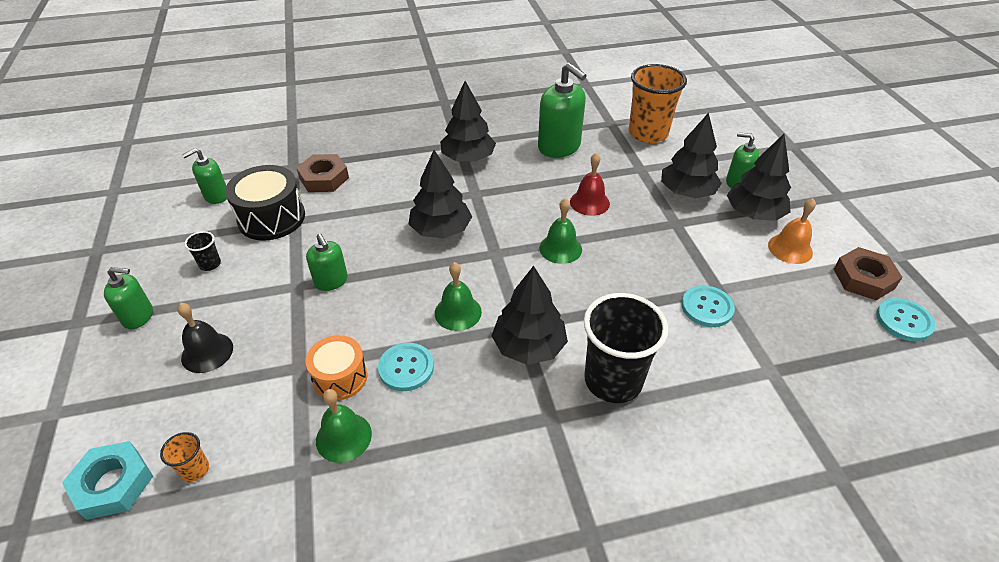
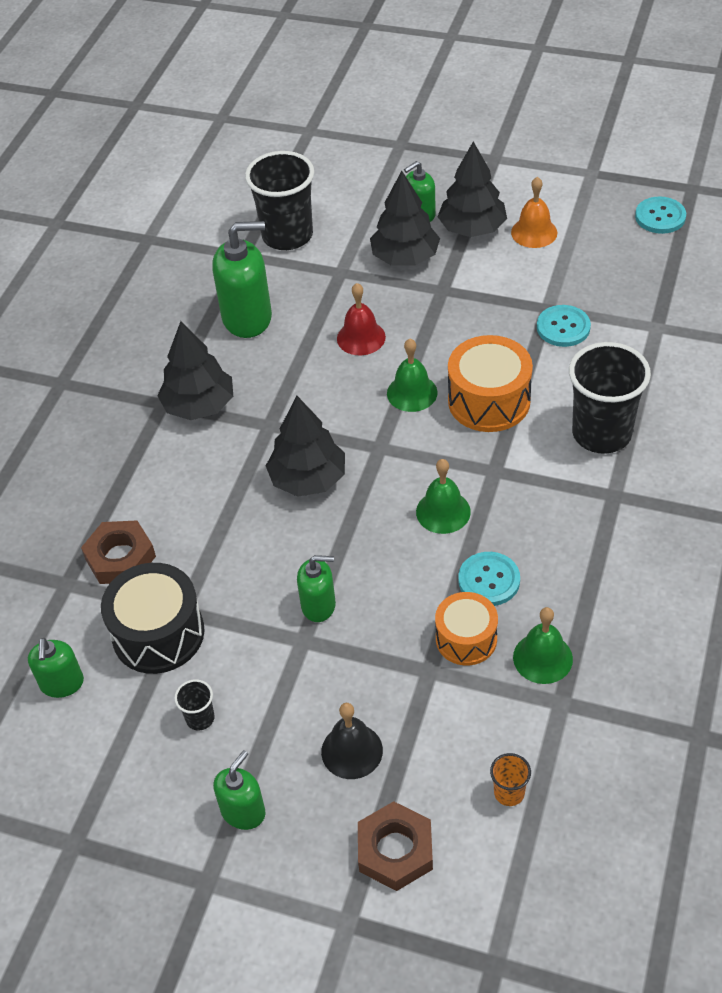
camera: 55 degrees left, 5 degrees up
turquoise nut [62,441,153,520] -> none
black tree [491,266,568,365] -> none
orange cup [628,64,687,143] -> black cup [245,151,314,250]
brown nut [834,247,903,300] -> brown nut moved to [358,801,433,891]
none -> orange drum [448,335,533,432]

